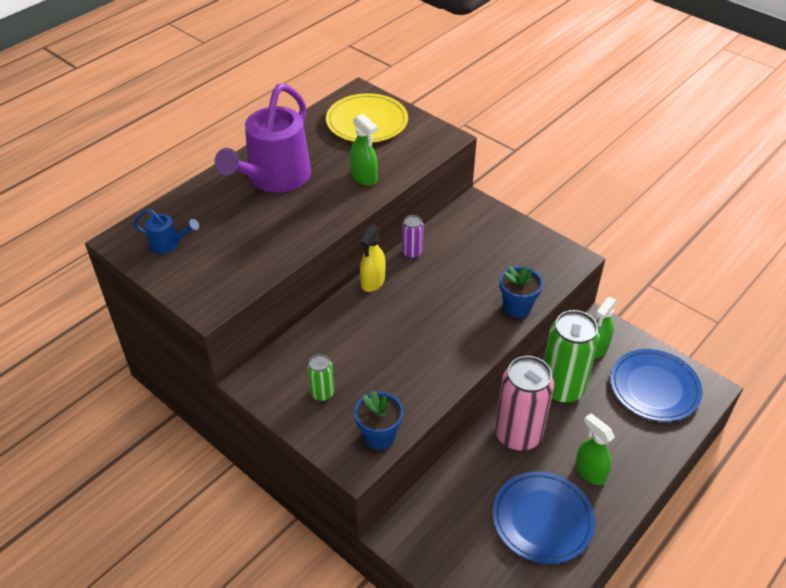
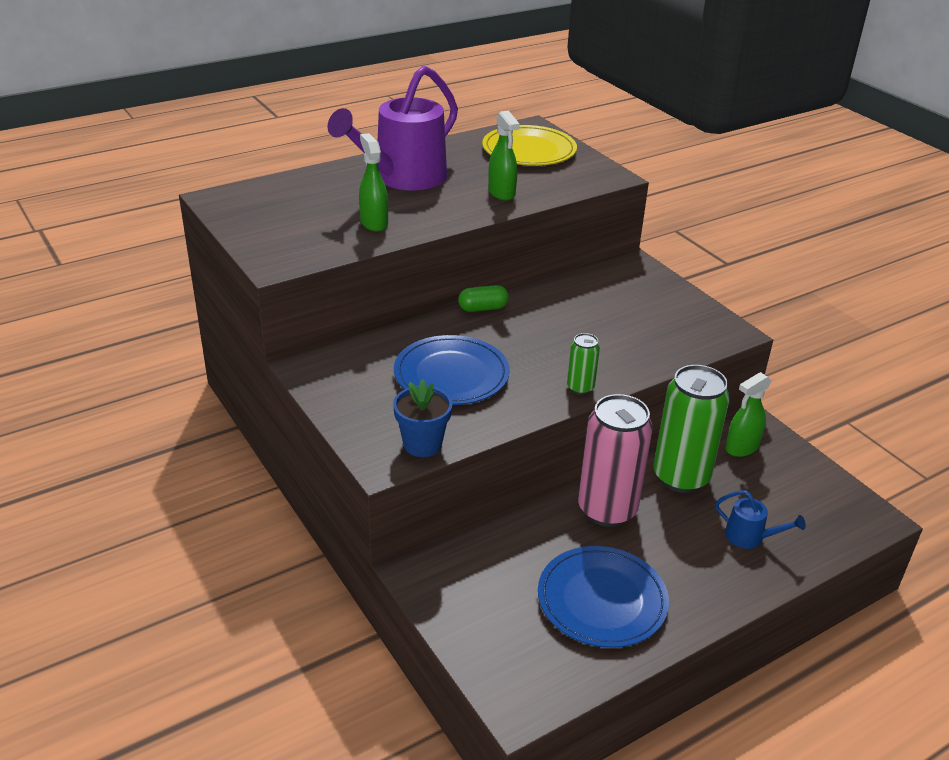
camera: 15 degrees right, 10 degrees down
blue watering can [134,209,199,254] -> blue watering can moved to [715,490,806,549]
green can [307,354,334,401] -> green can moved to [567,333,600,395]
yellow spray bottle [360,225,386,292] -> green capsule [458,285,509,312]
purple can [402,215,424,259] -> none
blue flower pot [500,265,543,318] -> none
green spray bottle [575,413,615,485] -> green spray bottle moved to [359,133,388,232]
blue plate [610,349,702,422] -> blue plate moved to [394,335,510,405]

